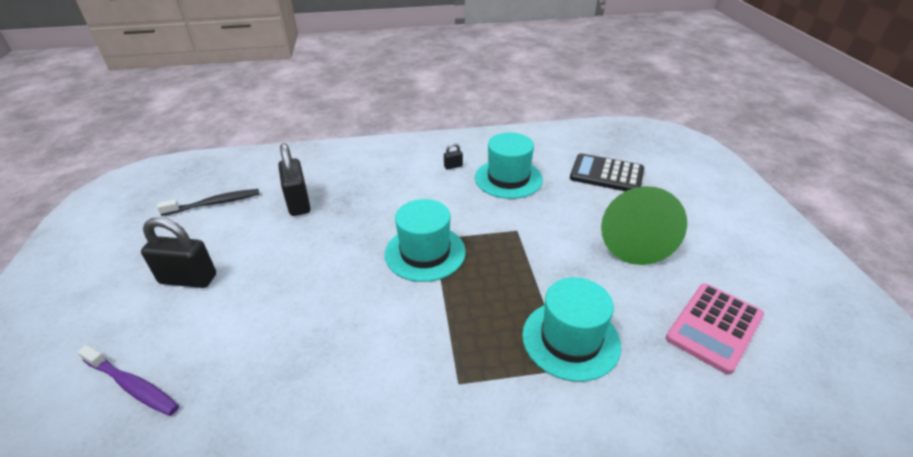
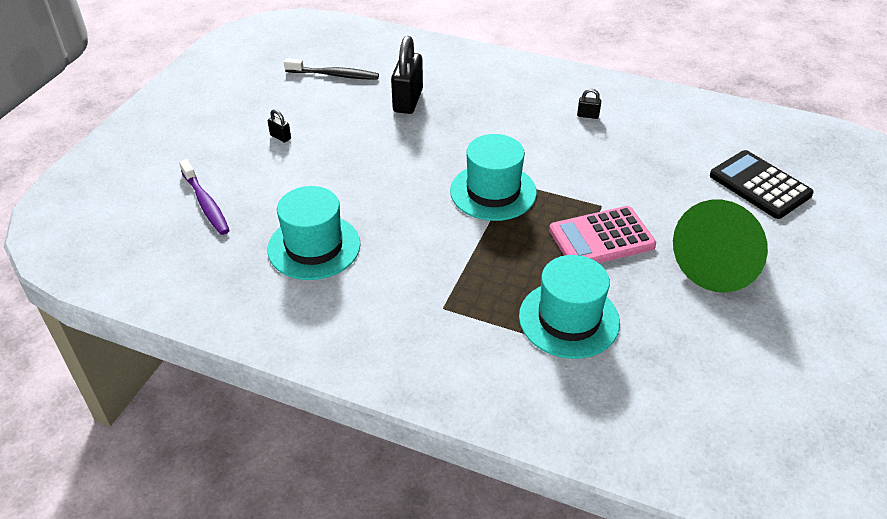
camera: 30 degrees right, 5 degrees up
black padlock [141,217,216,288] -> black padlock [268,109,291,143], size x0.44
turquoise hat [475,133,543,199] -> turquoise hat moved to [267,186,361,280]
pink calculator [666,283,764,375] -> pink calculator moved to [549,206,656,263]

